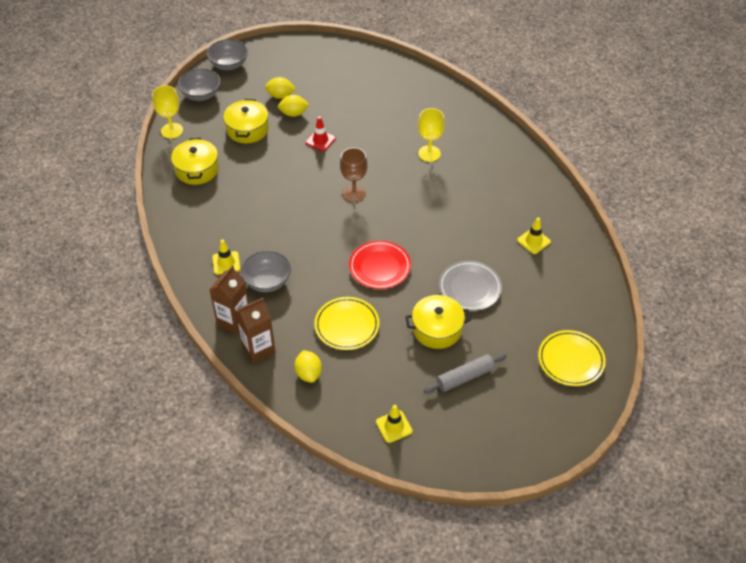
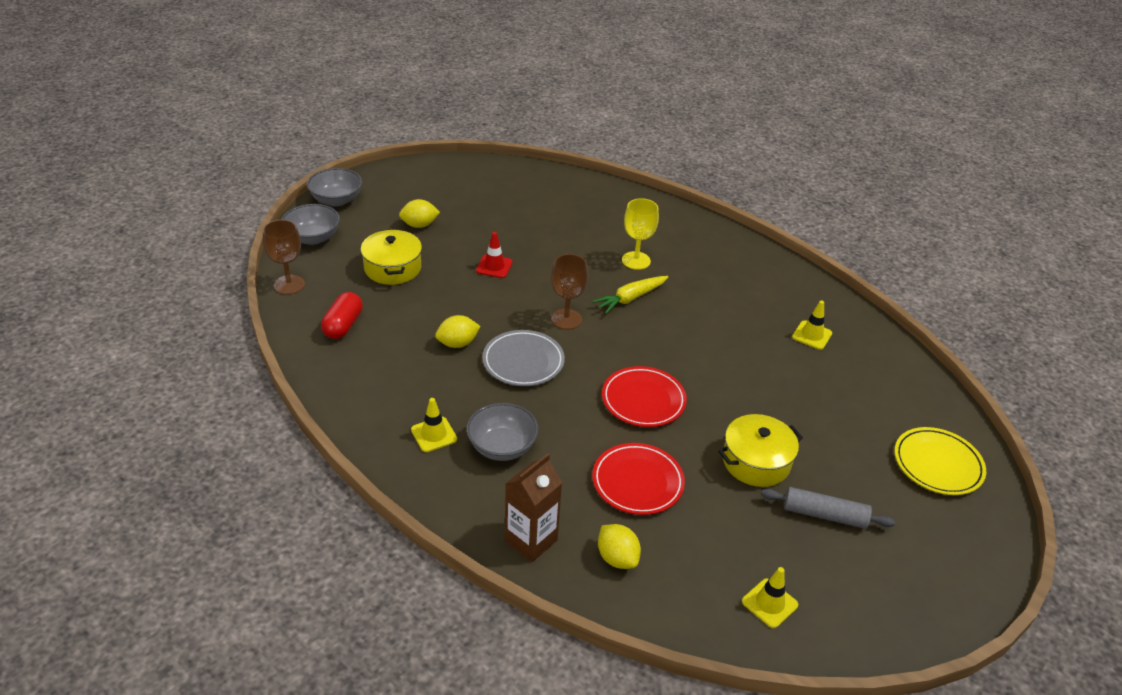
camera: 20 degrees left, 10 degrees down
yellow goblet [152,85,183,139] -> brown goblet [263,220,305,295]
yellow pot [171,138,219,185] -> red capsule [321,292,363,339]
brown carton [209,265,249,335] -> none
yellow lemon [278,95,309,117] -> yellow lemon moved to [435,315,481,348]
yellow plate [314,297,379,350] -> red plate [592,443,685,515]
grey rolling pin [424,353,507,393] -> grey rolling pin turned 60 degrees clockwise [761,487,895,529]
grey plate [439,261,502,311] -> grey plate moved to [482,330,565,386]
none -> yellow carrot [592,276,668,314]

